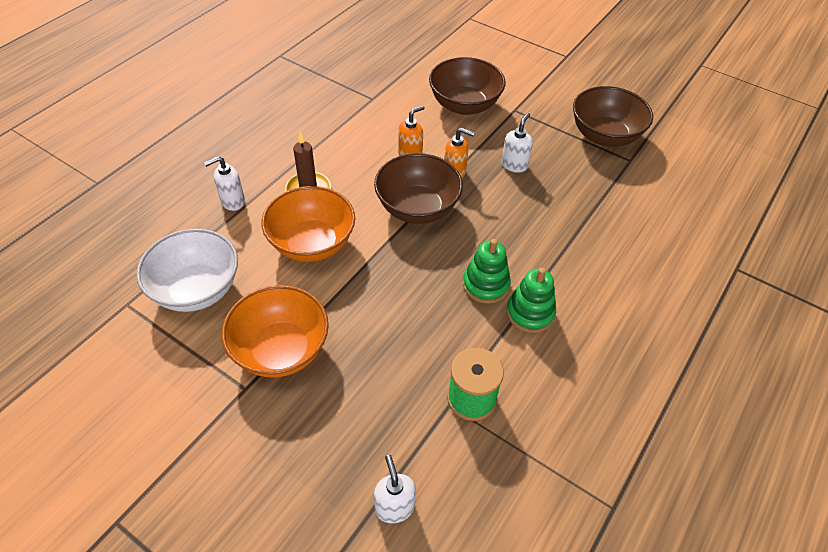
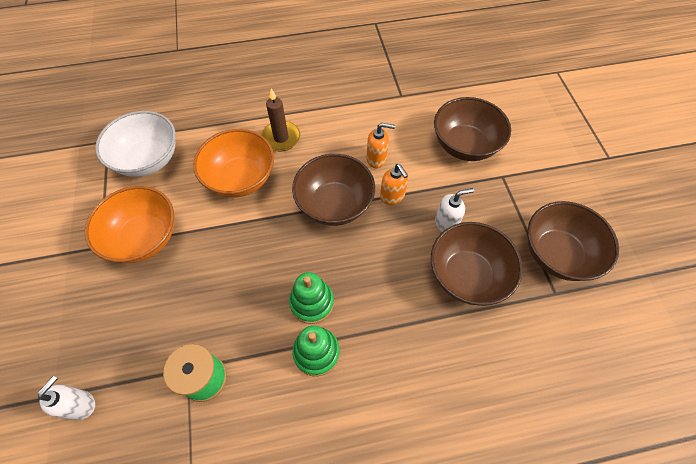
camera: 45 degrees right, 10 degrees up
white soap dispenser [204,156,245,211] -> none
none -> brown bowl [431,222,523,306]

